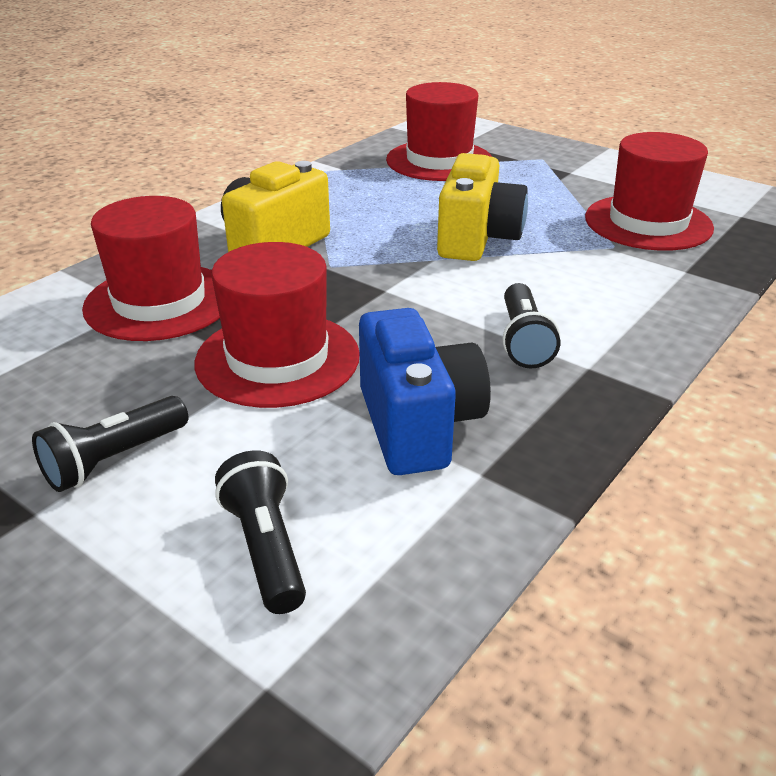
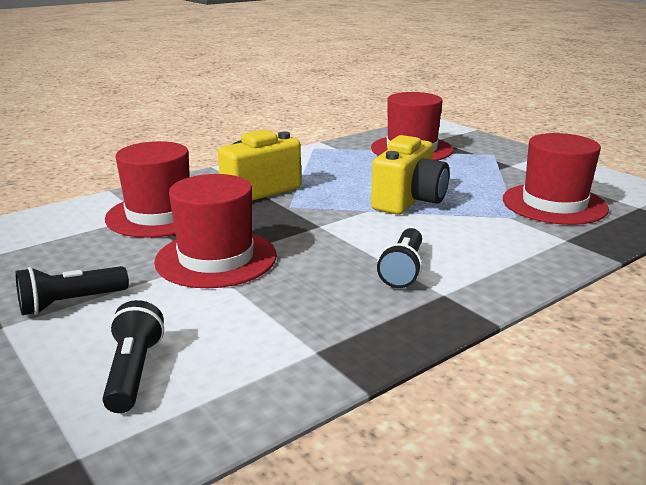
camera: 15 degrees right, 10 degrees down
blue camera [359,308,491,475] -> none

